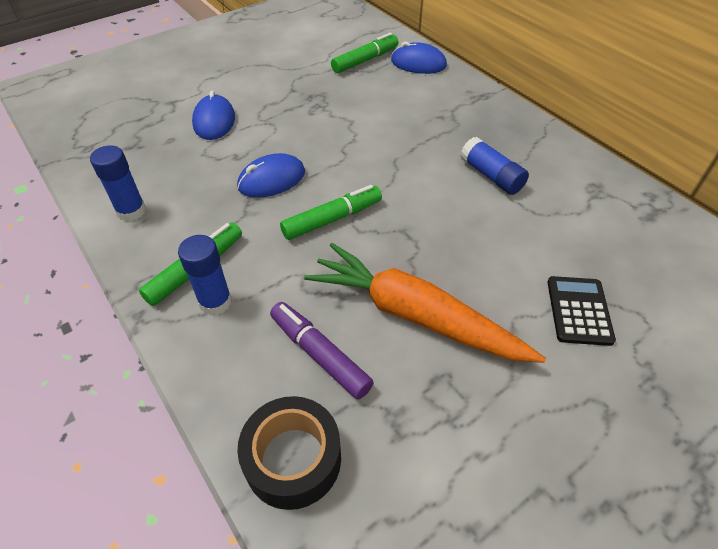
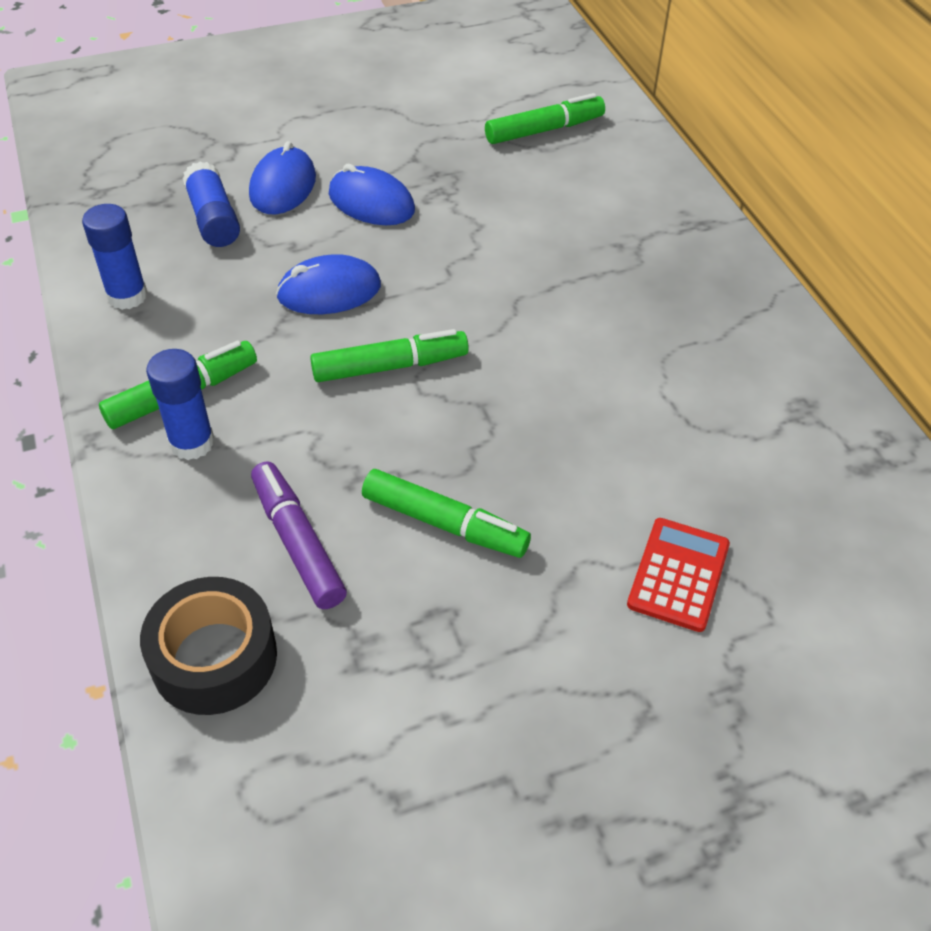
camera: 15 degrees right, 0 degrees up
orange carrot [304,243,546,363] -> green marker [362,469,531,558]
blue mouse [391,41,447,74] -> blue mouse moved to [329,164,415,225]
blue glue stick [461,137,529,195] -> blue glue stick moved to [183,161,240,247]
black calculator [547,276,616,346] -> red calculator [627,518,730,632]

